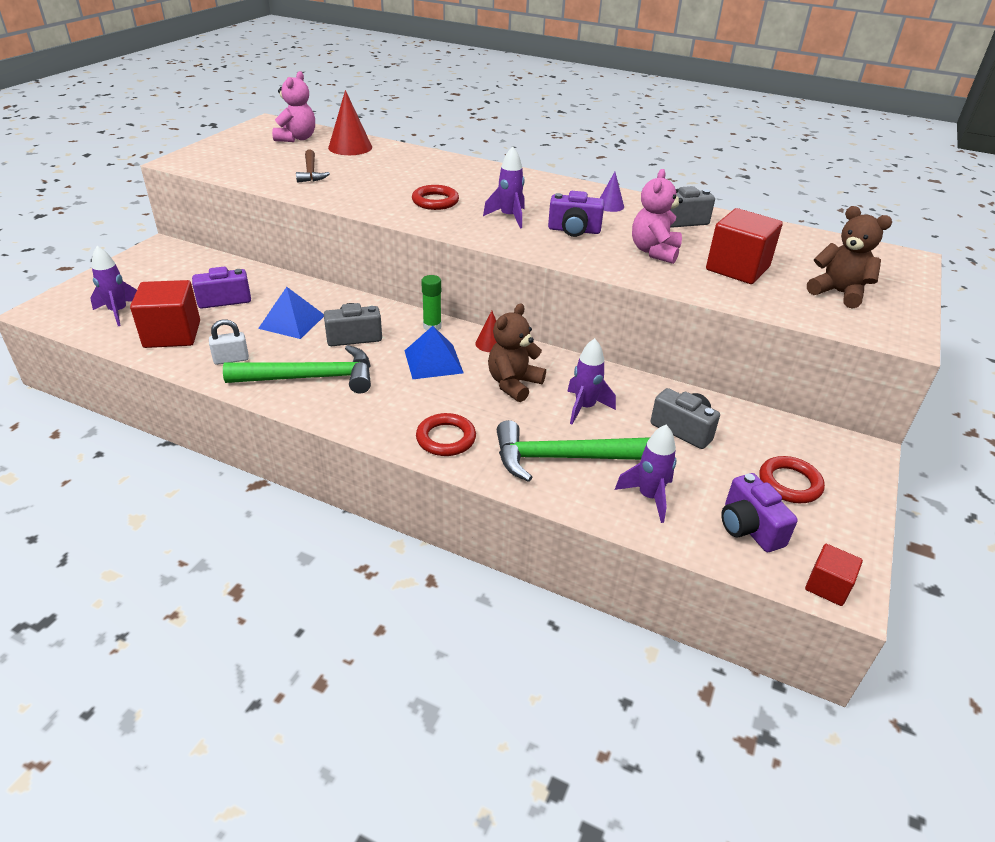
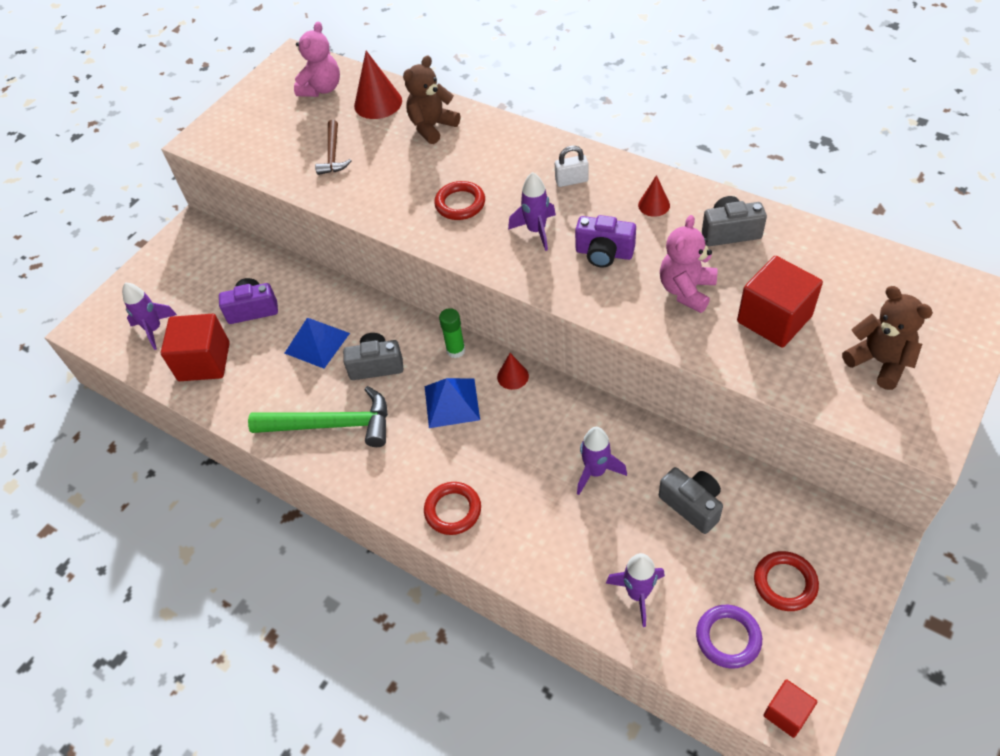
camera: 15 degrees right, 15 degrees up
white padlock [209,319,249,365] -> white padlock moved to [555,146,588,187]
brown teddy bear [488,303,546,402] -> brown teddy bear moved to [403,56,460,144]
green hammer [497,420,650,482] -> none
purple cone [600,172,624,212] -> red cone [638,175,670,217]
purple camera [721,473,798,552] -> purple ring [696,605,762,669]

